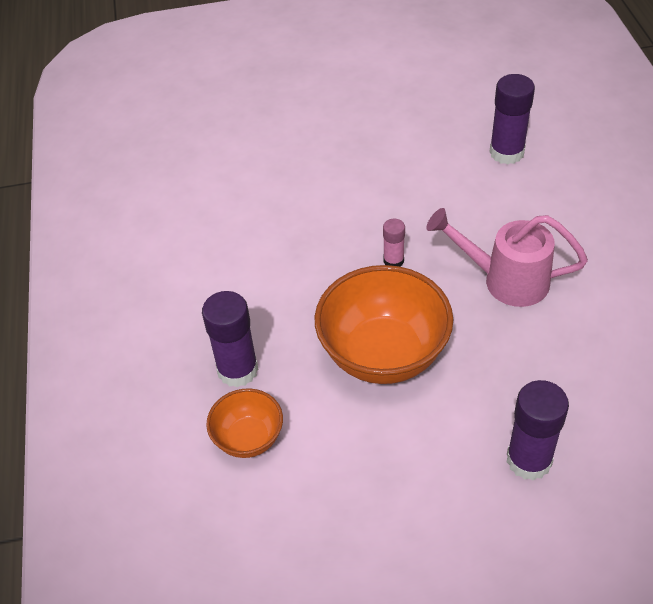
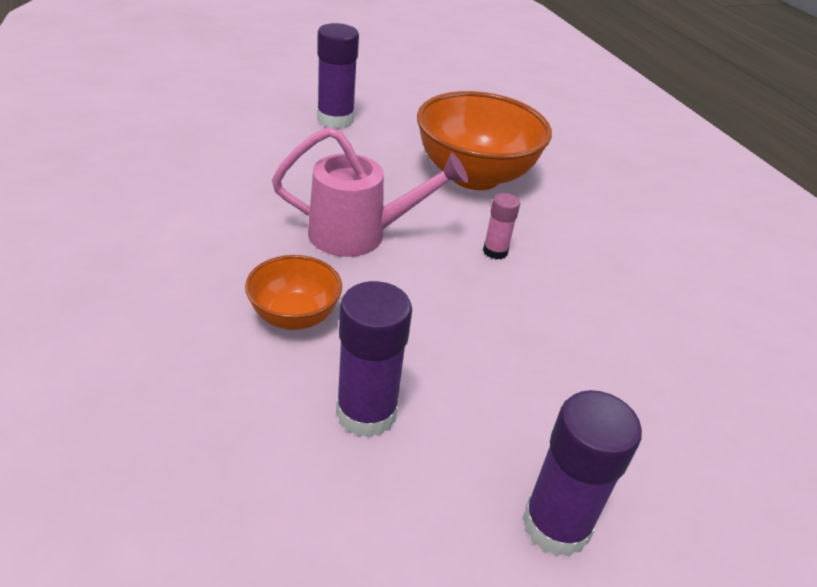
camera: 160 degrees right, 10 degrees down
purple glue stick [202,291,258,387] -> purple glue stick moved to [522,390,642,557]
orange bowl [206,388,283,458] -> orange bowl moved to [245,255,342,330]

